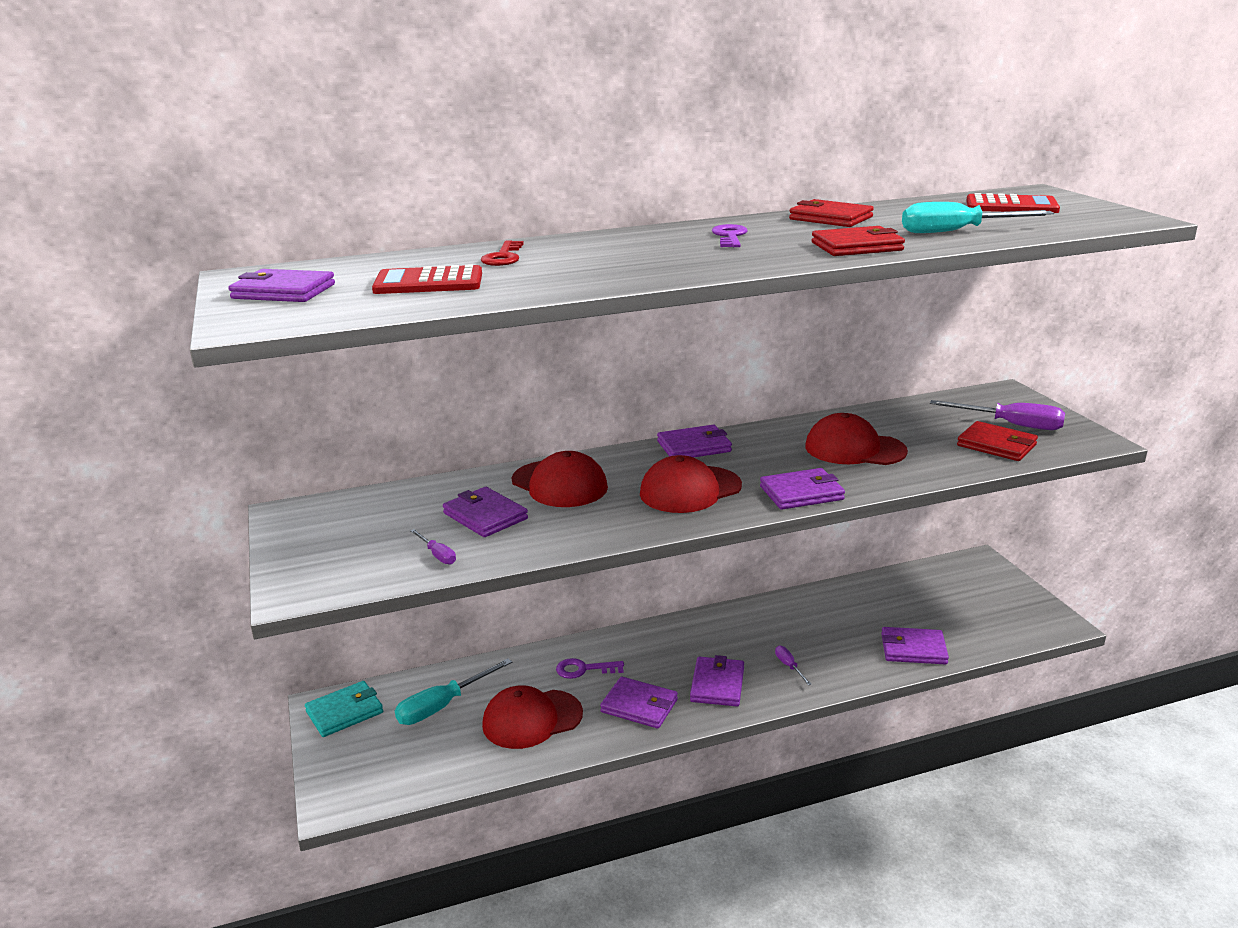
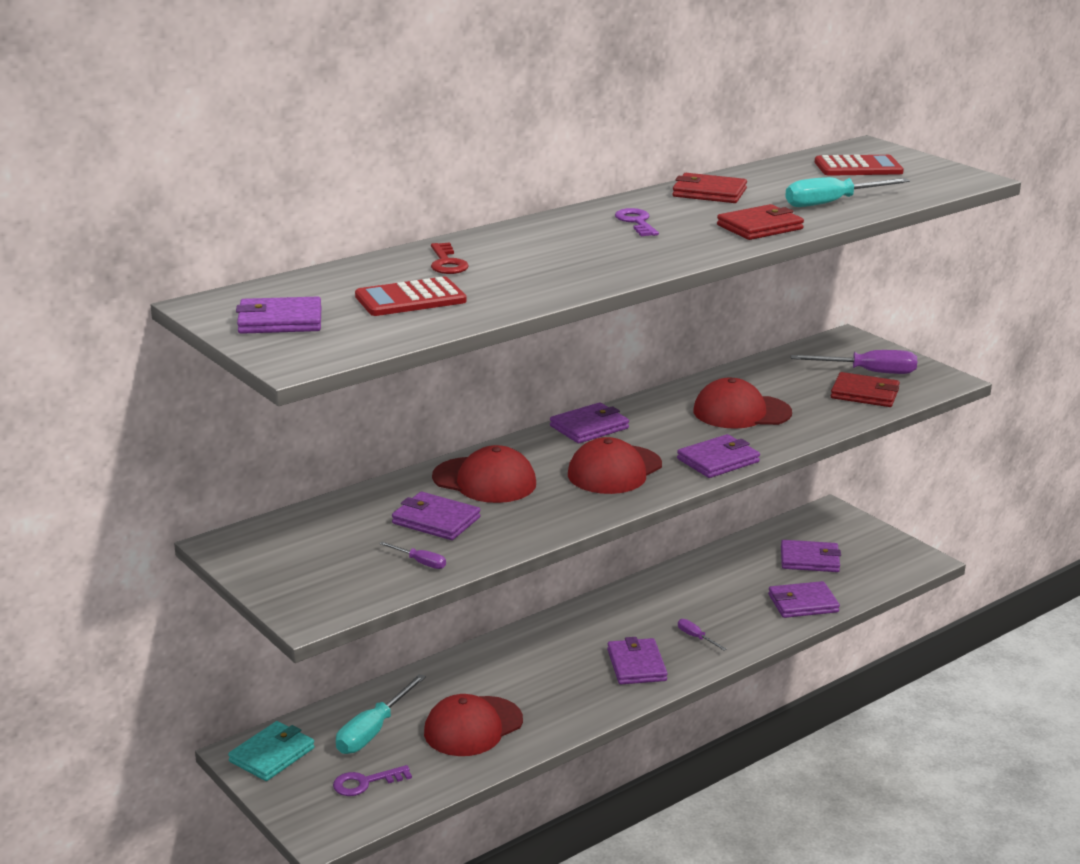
camera: 20 degrees left, 0 degrees up
purple key [556,658,624,679] -> purple key moved to [333,765,412,796]
purple wallet [600,677,678,728] -> purple wallet moved to [781,540,841,572]

